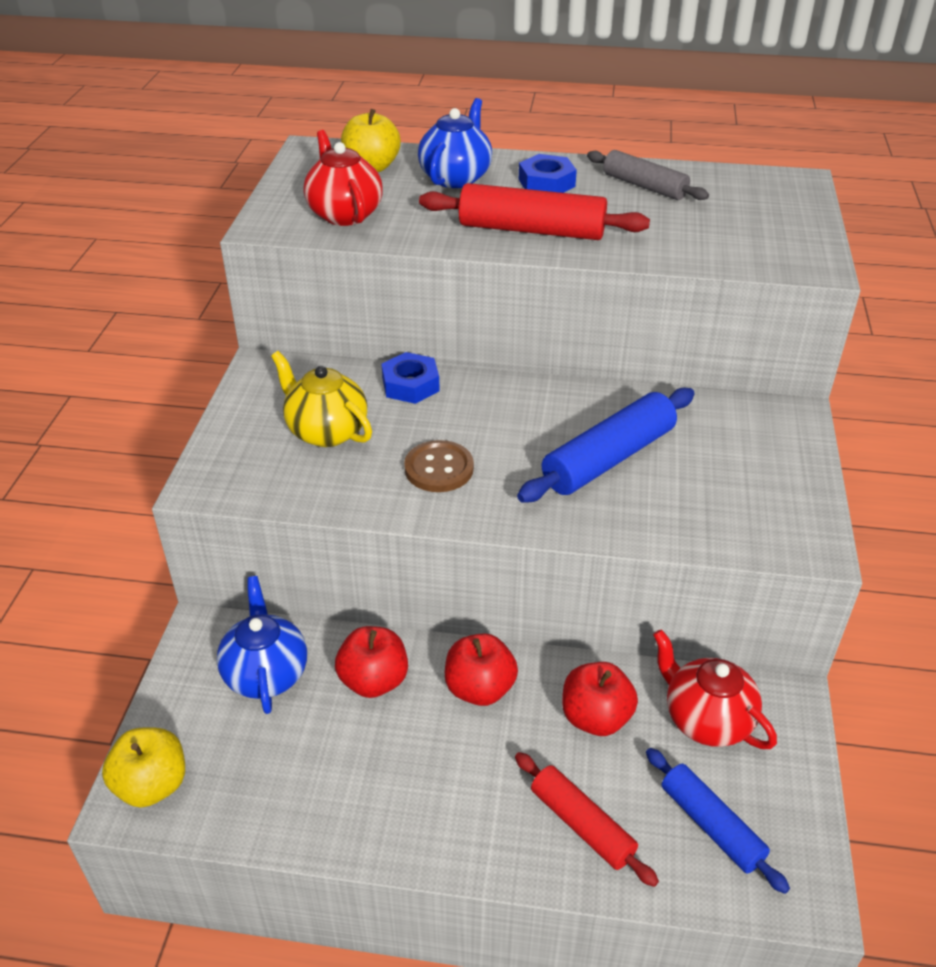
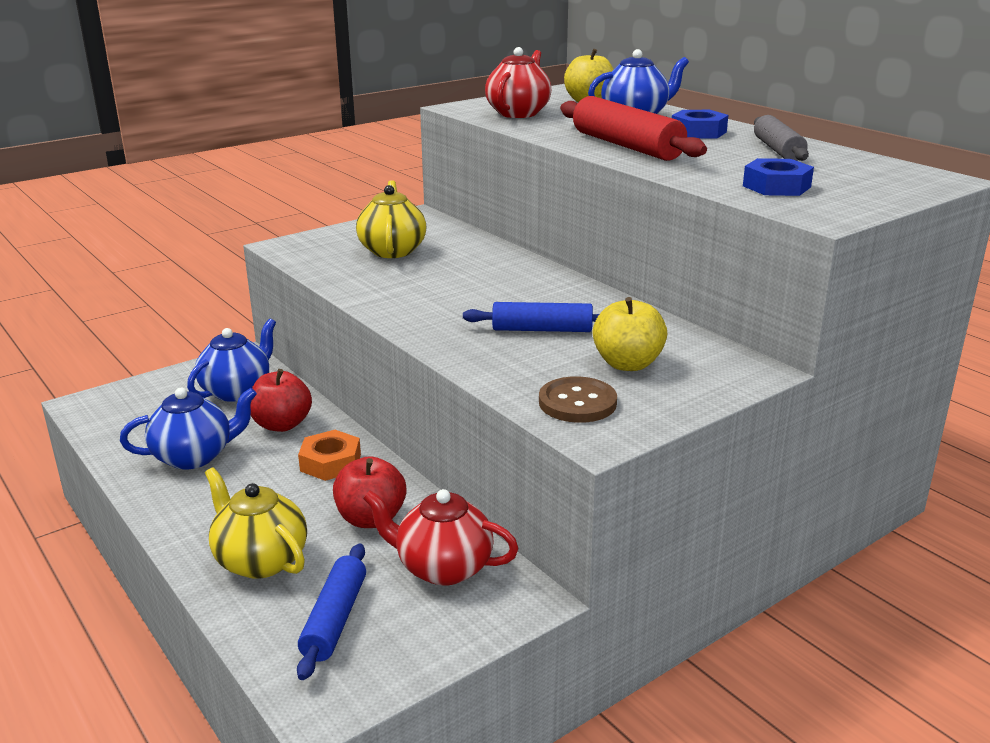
camera: 45 degrees right, 15 degrees down
yellow apple [102,727,185,808] -> yellow apple moved to [593,297,667,371]
blue nut [382,352,440,404] -> blue nut moved to [743,158,814,196]
brown button [404,440,474,492] -> brown button moved to [539,376,617,423]
red apple [445,633,518,706] -> orange nut [298,430,361,481]
red rolling pin [515,752,659,887] -> yellow teapot [205,467,307,579]
blue rolling pin [517,388,695,503] -> blue rolling pin [463,302,599,332], size x0.66
red teapot [653,629,777,749] -> red teapot turned 75 degrees counterclockwise [363,489,519,586]
none -> blue teapot [120,388,257,469]

